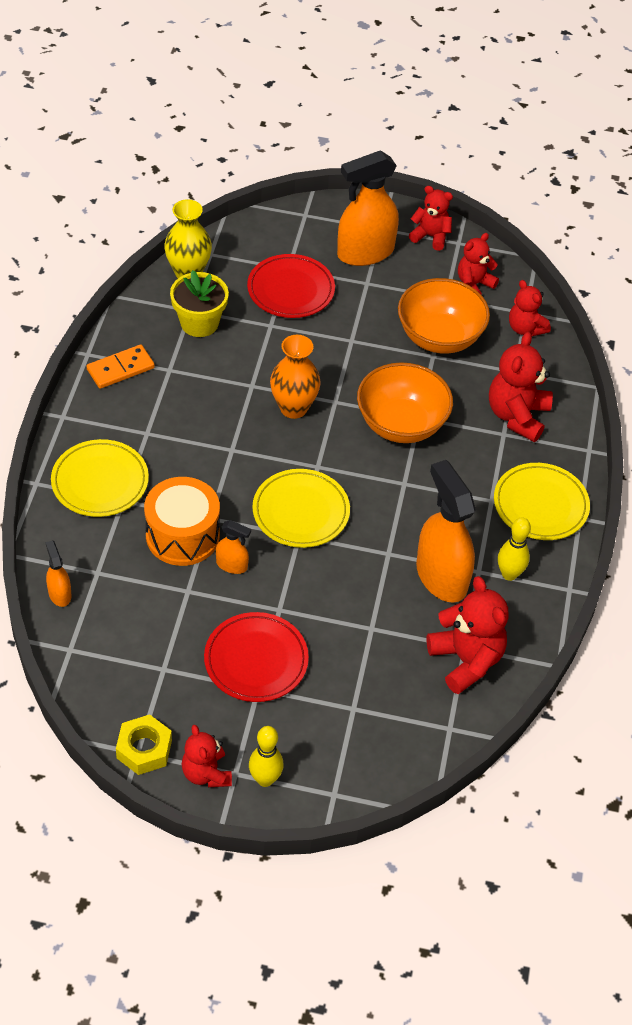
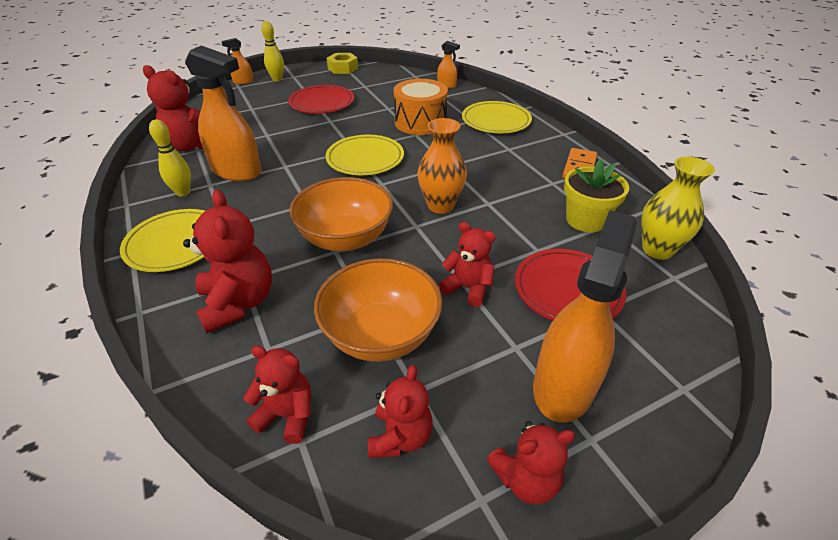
camera: 145 degrees right, 10 degrees down
red teddy bear [182,725,232,787] -> red teddy bear moved to [439,222,496,307]
orange spray bottle [216,520,251,574] -> orange spray bottle moved to [222,38,254,84]

